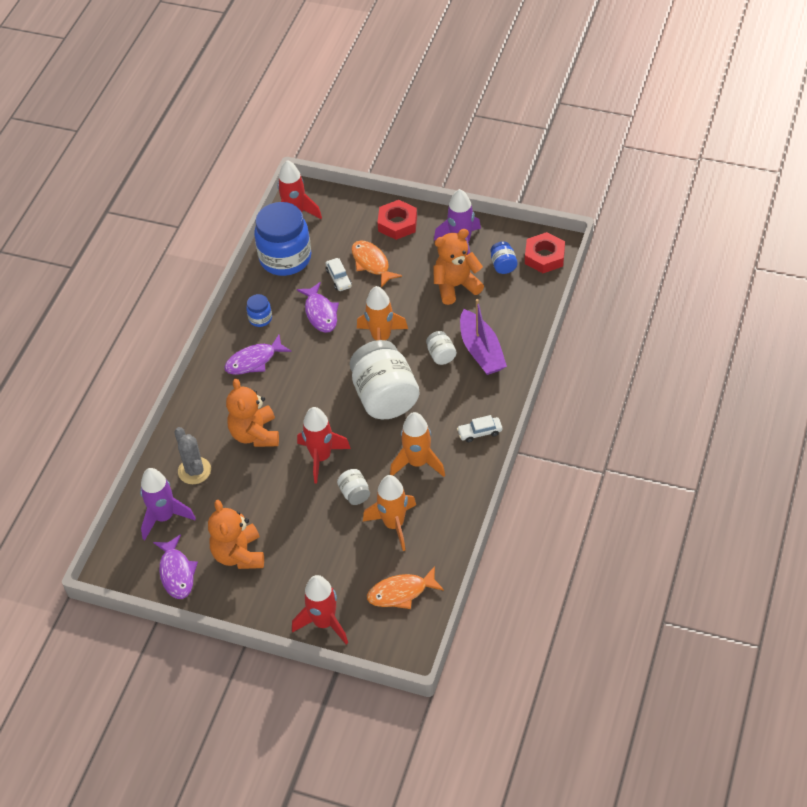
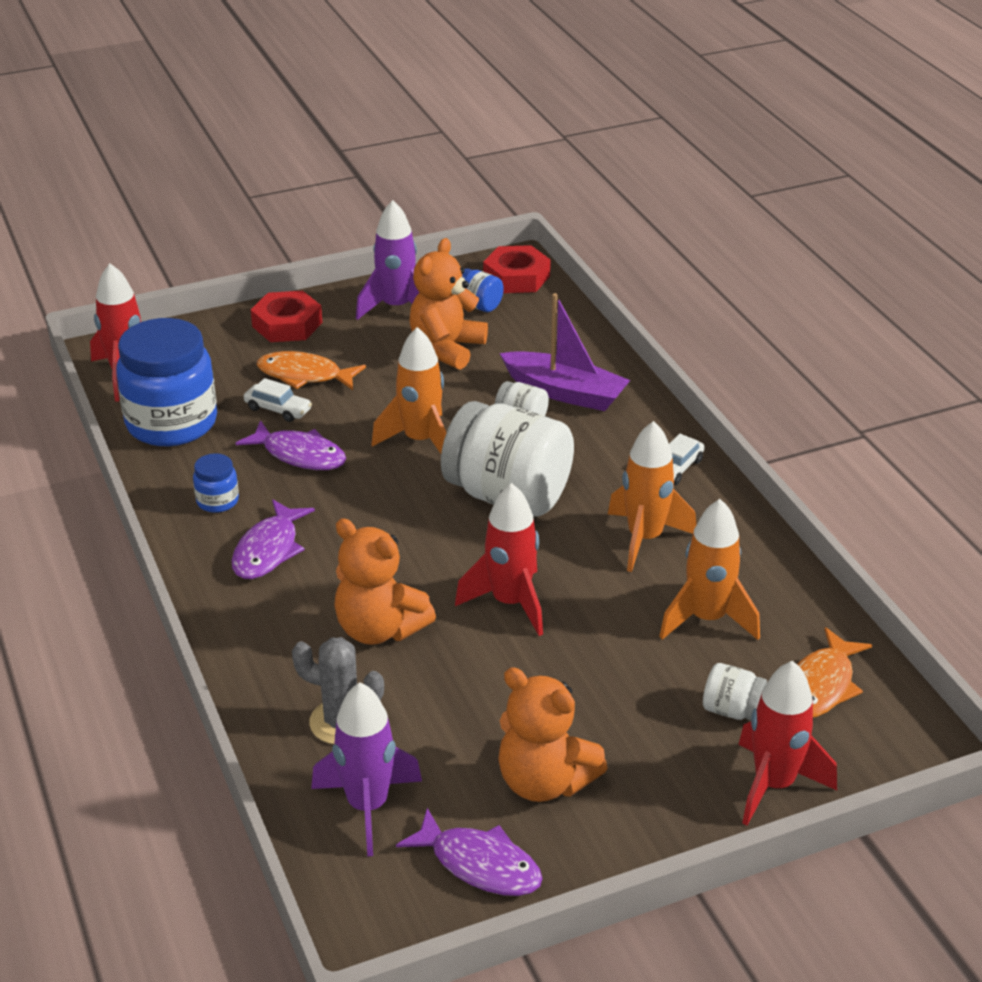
camera: 45 degrees left, 15 degrees down
white jar [337,469,370,505] -> white jar moved to [703,663,767,720]

